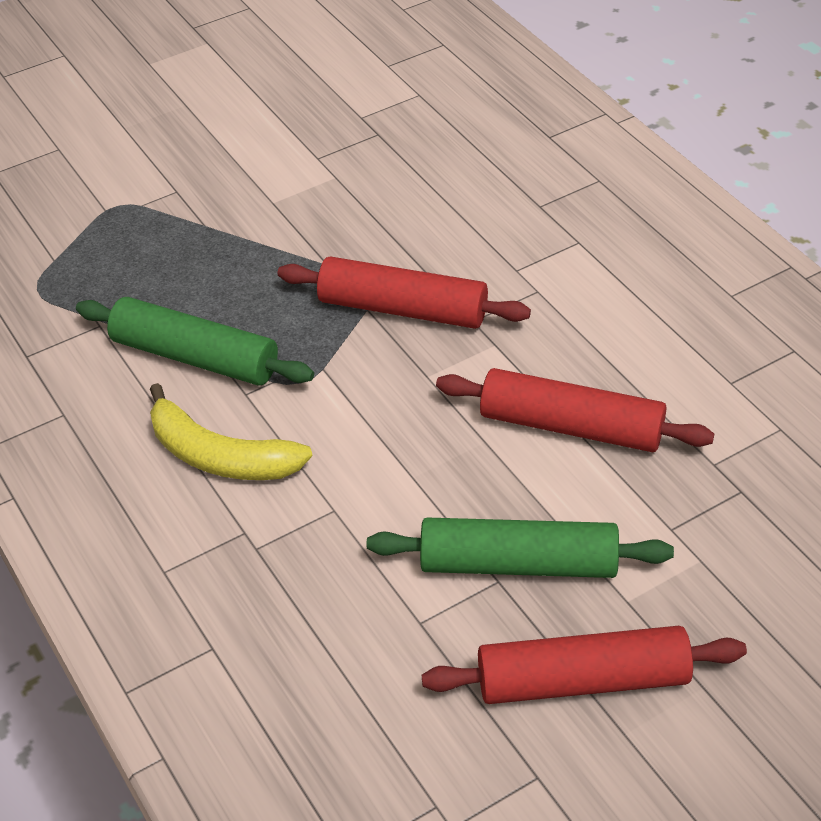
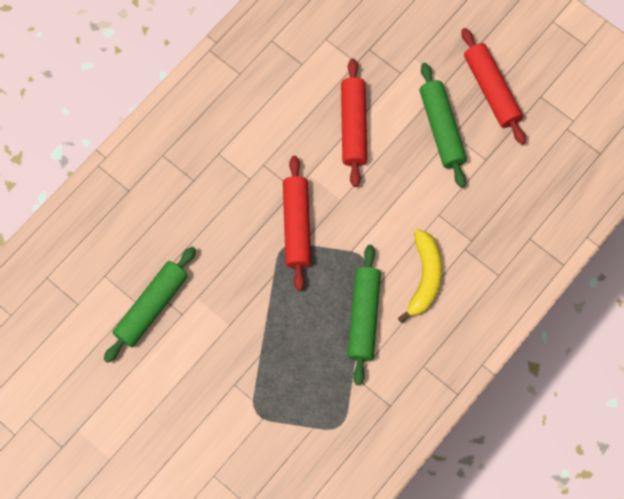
camera: 110 degrees left, 25 degrees up
none -> green rolling pin [104,247,196,363]

